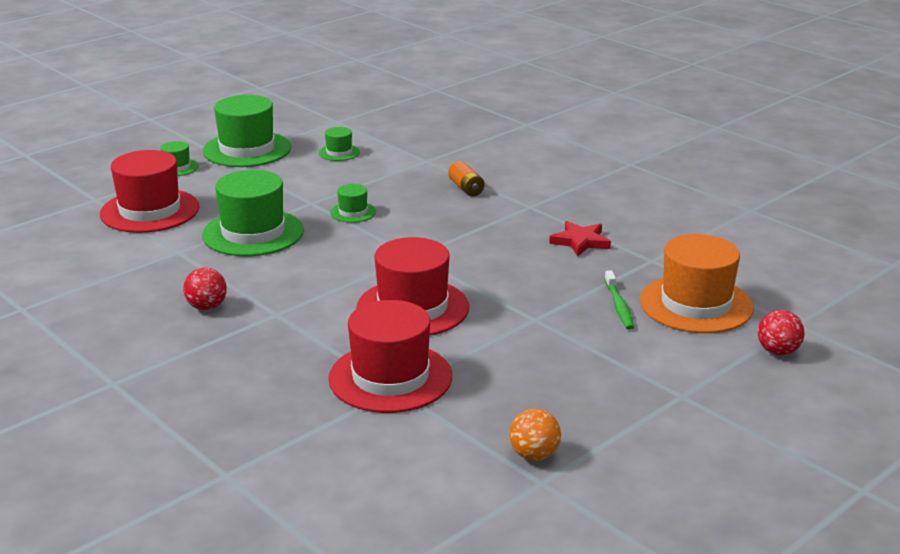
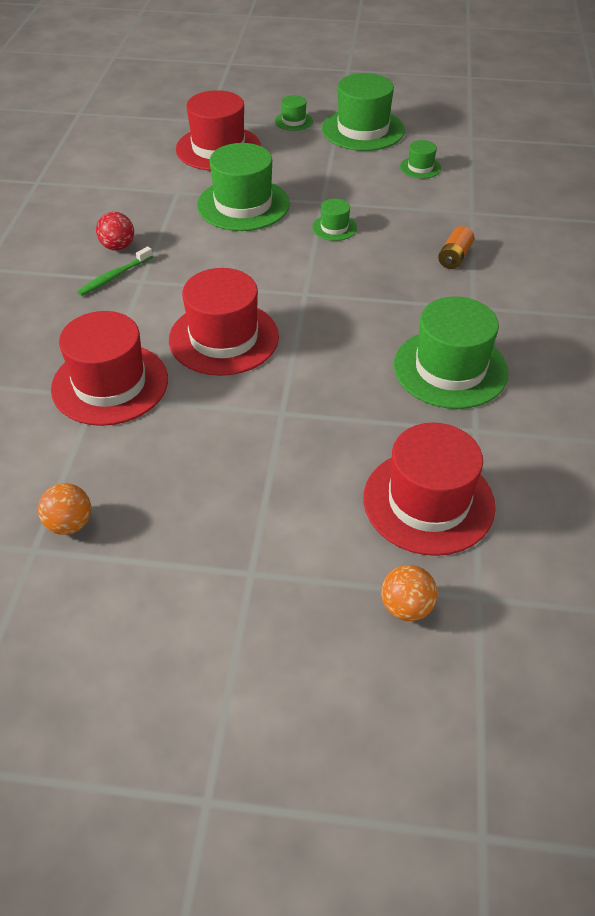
camera: 50 degrees right, 20 degrees up
red star [549,221,611,257] -> green hat [394,297,509,409]
green toothbrush [604,270,634,330] -> green toothbrush moved to [77,246,153,296]
orange hat [640,234,754,333] -> red hat [363,423,496,556]
red ball [758,310,805,355] -> orange ball [381,565,438,621]

